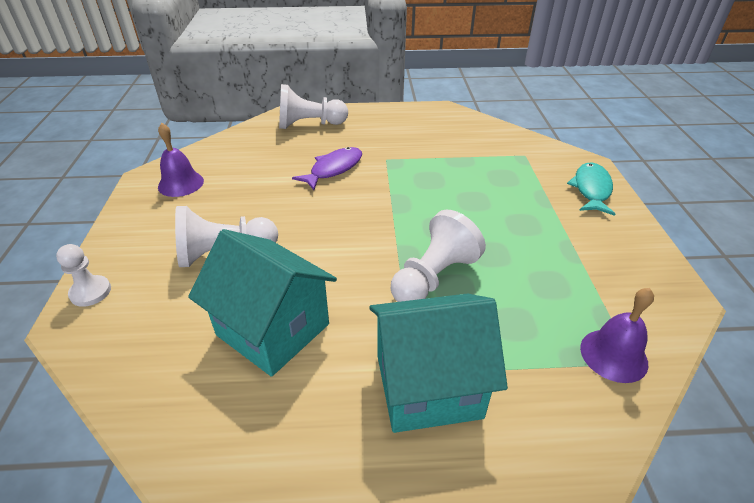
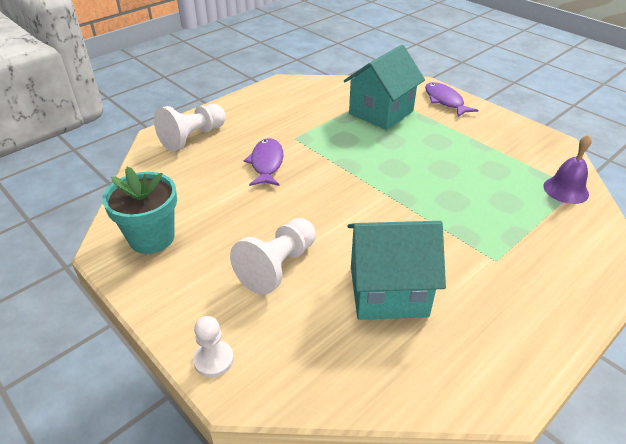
camera: 40 degrees left, 0 degrees up
purple bell [158,123,204,197] -> turquoise flower pot [102,167,177,254]
turquoise house [369,294,508,433] -> turquoise house moved to [344,45,425,130]
white pawn [391,210,486,302] -> none
turquoise fish [567,163,615,216] -> purple fish [425,82,479,117]

